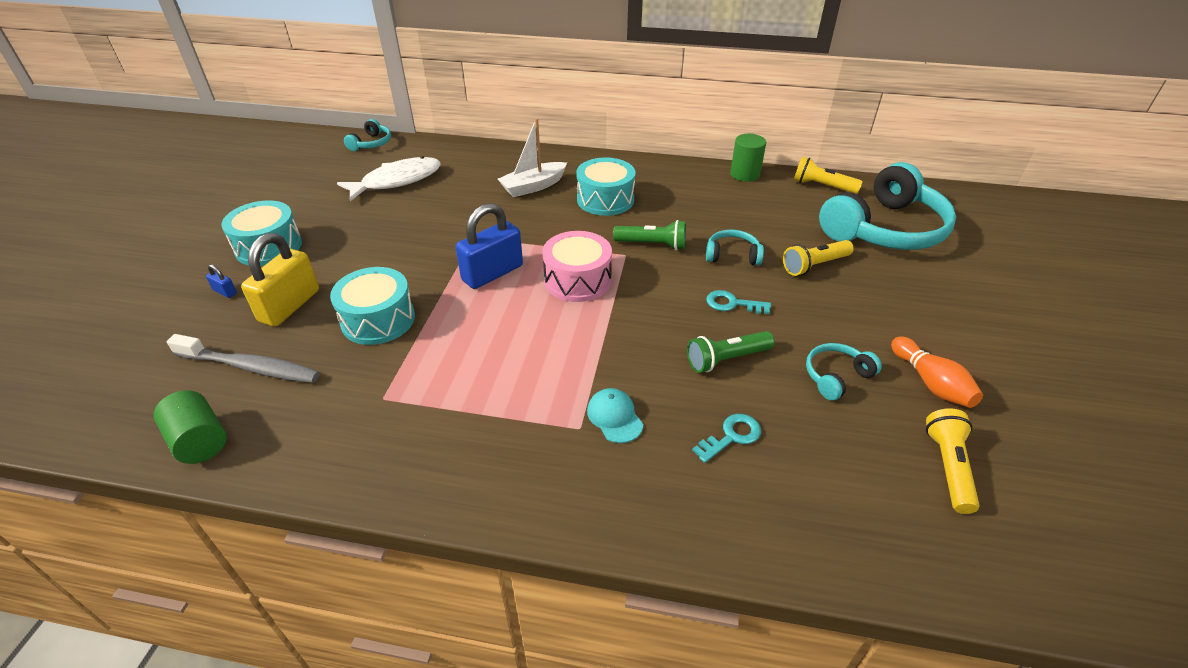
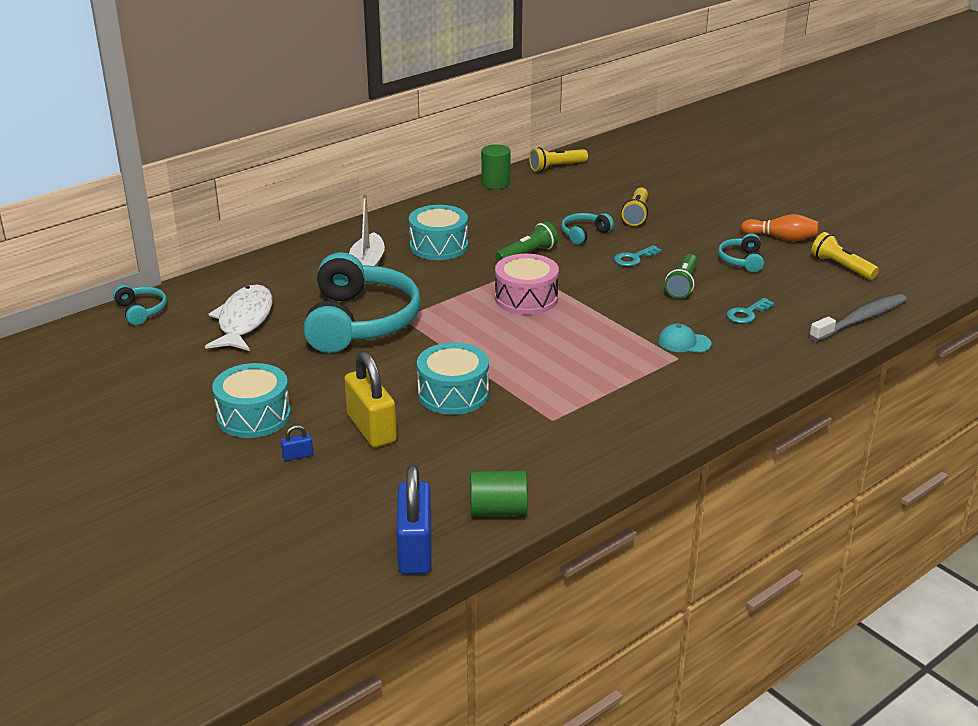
camera: 50 degrees left, 10 degrees down
grey toothbrush [167,334,320,383] -> grey toothbrush moved to [809,294,907,342]
blue padlock [455,203,523,289] -> blue padlock moved to [396,465,432,575]
turquoise key [692,414,761,463] -> turquoise key turned 135 degrees counterclockwise [726,298,774,323]
turquoise headphones [819,162,956,250] -> turquoise headphones moved to [303,252,421,353]

